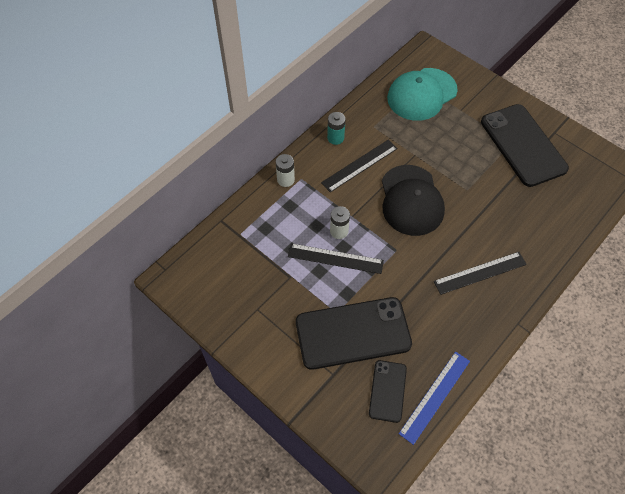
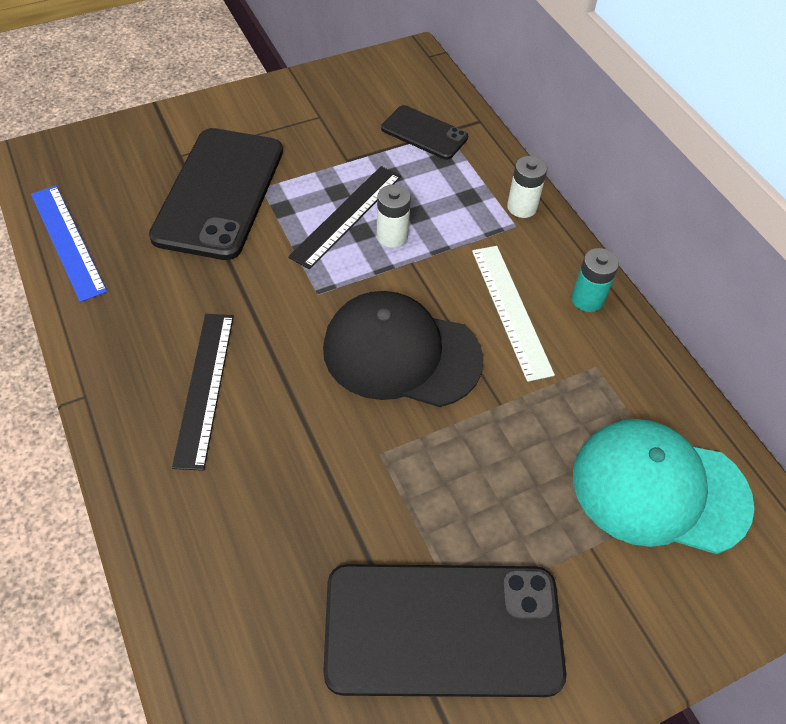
camera: 110 degrees right, 5 degrees down
black ruler [321,140,398,192] -> white ruler [472,246,555,382]
black phone [369,360,407,423] -> black phone moved to [381,105,468,160]
turquoise cap [387,68,458,121] -> turquoise cap turned 60 degrees counterclockwise [573,419,754,554]

